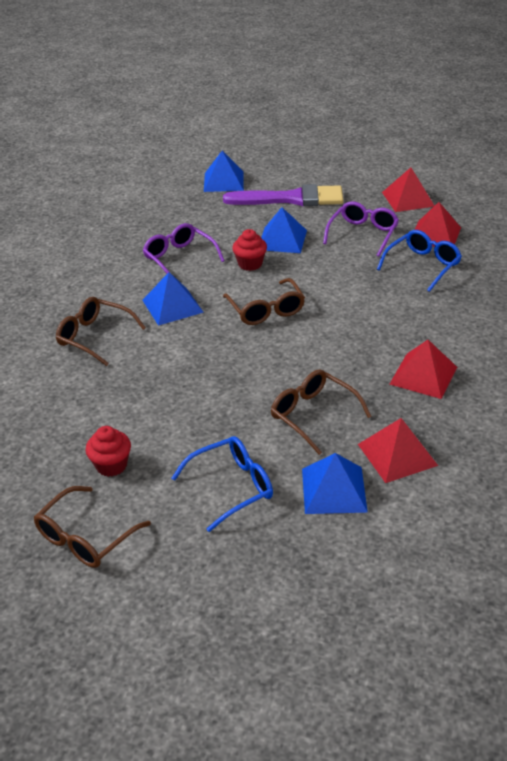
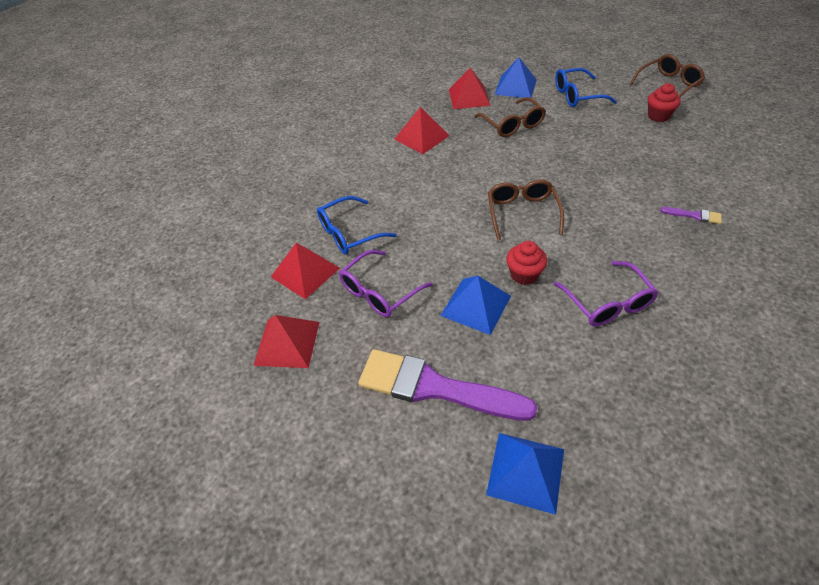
camera: 160 degrees left, 10 degrees up
brown glasses [56,297,146,366] -> purple brush [660,207,722,224]
blue pyramid [142,272,204,326] -> none

